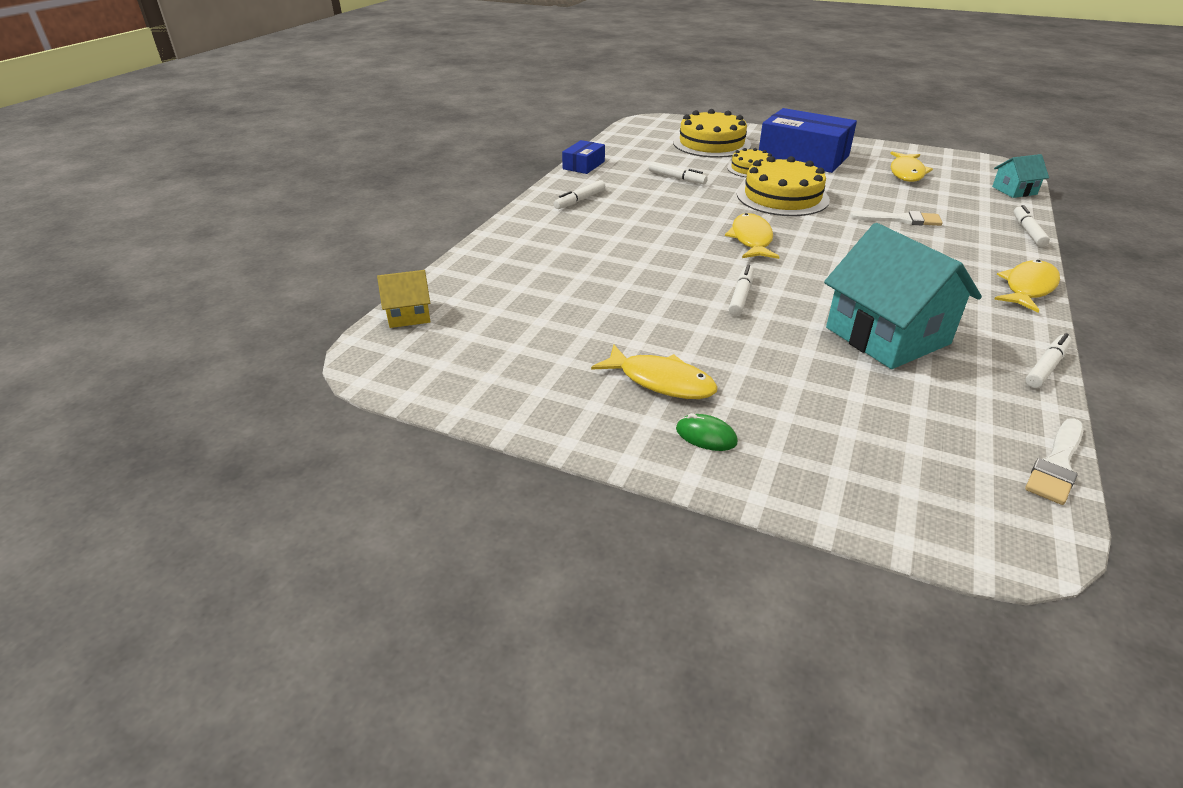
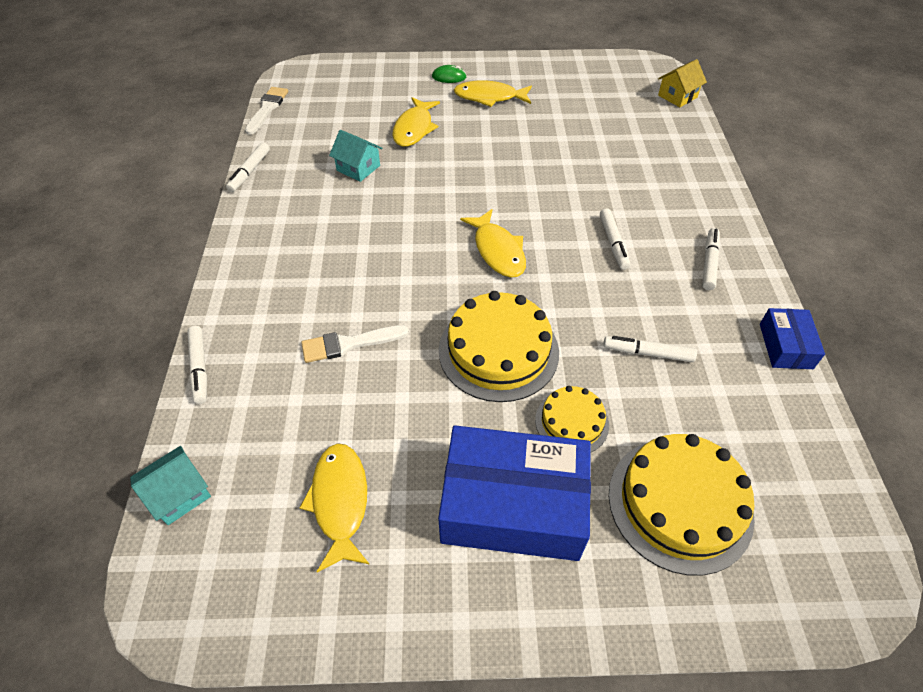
camera: 155 degrees right, 15 degrees up
white marker [728,264,754,316] -> white marker moved to [600,208,630,270]
turquoise house [824,223,982,369] -> turquoise house [329,130,383,182], size x0.48
yellow fish [994,260,1060,313] -> yellow fish moved to [392,97,440,147]

